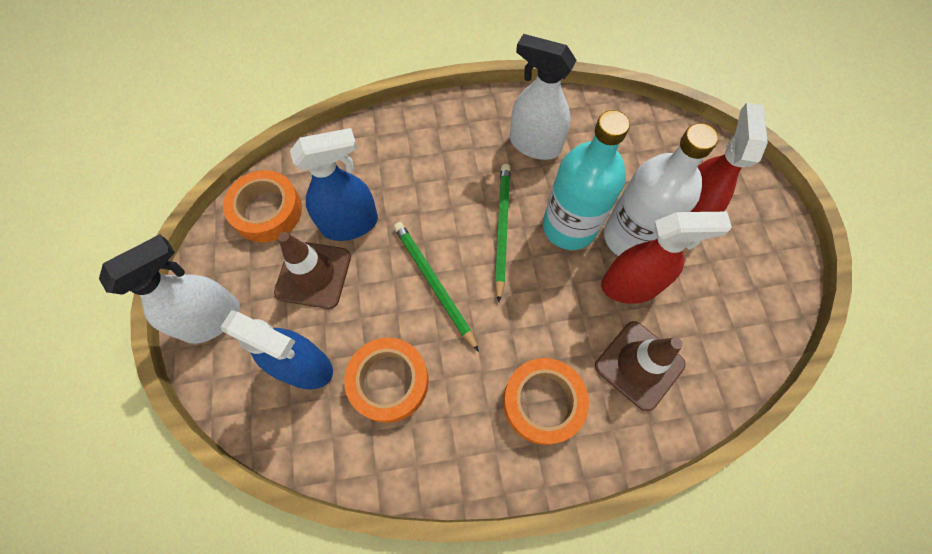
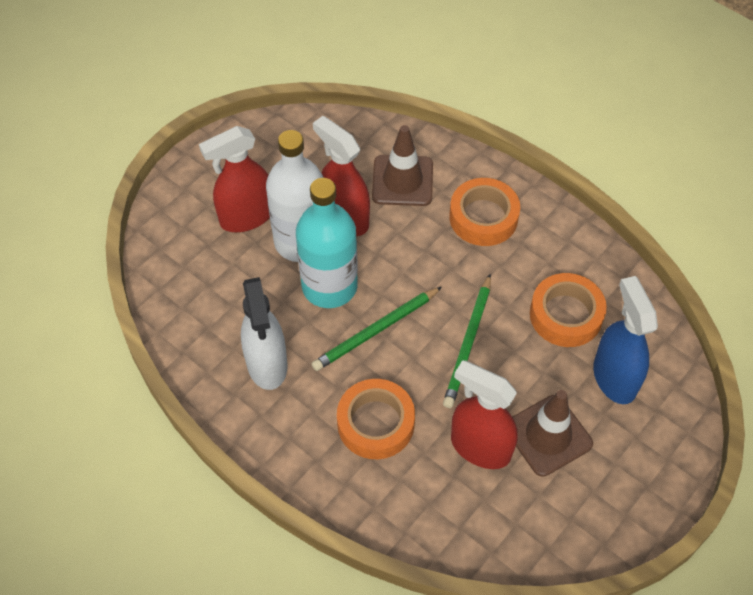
camera: 130 degrees left, 10 degrees down
white spray bottle [99,234,240,344] -> none
orange tape [223,170,302,242] -> orange tape moved to [337,379,415,459]
blue spray bottle [290,128,378,241] -> red spray bottle [451,360,518,469]

